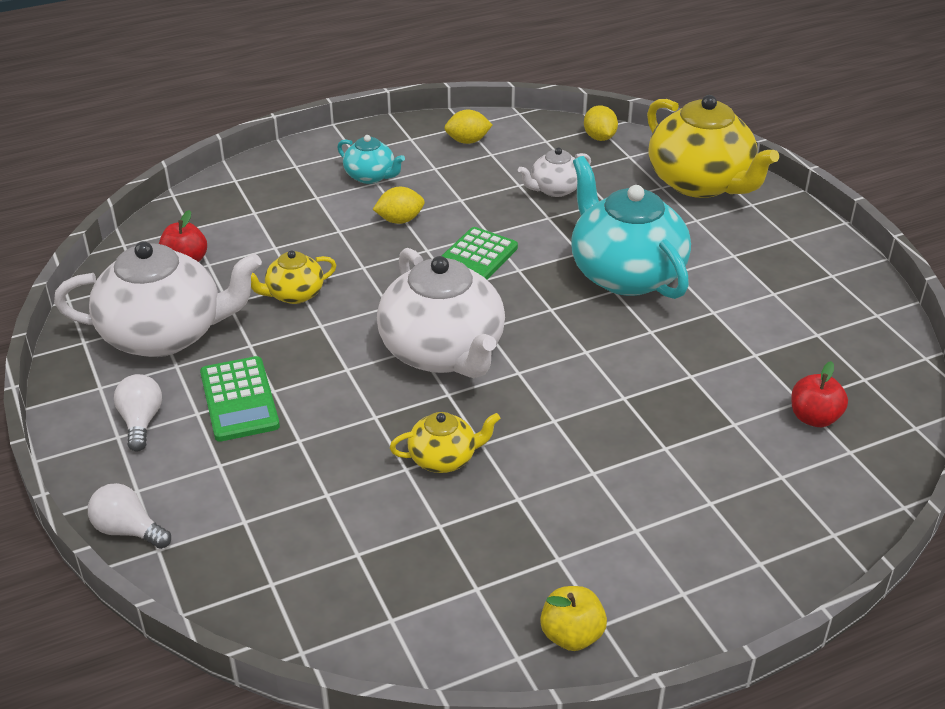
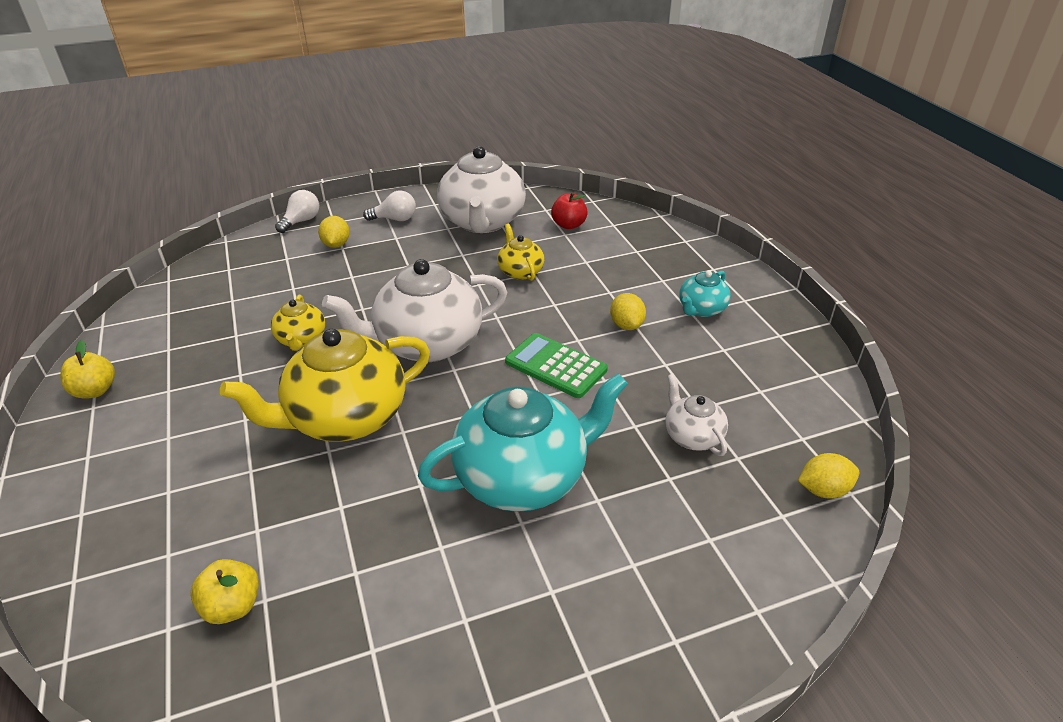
camera: 95 degrees right, 0 degrees up
green calculator [200,356,280,442] -> none
yellow lemon [444,110,493,144] -> yellow lemon moved to [318,216,350,248]
yellow teapot [647,95,779,198] -> yellow teapot moved to [220,329,430,442]
red apple [791,361,848,427] -> yellow apple [190,559,259,624]

